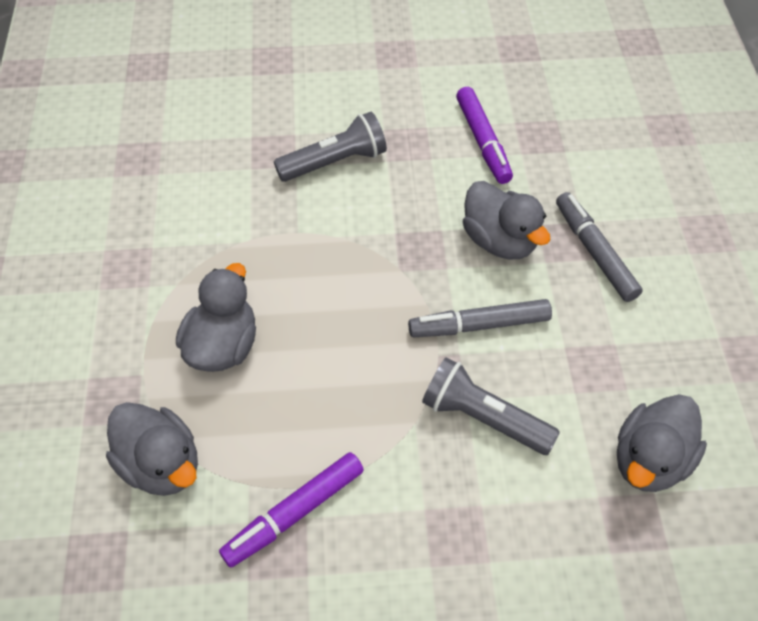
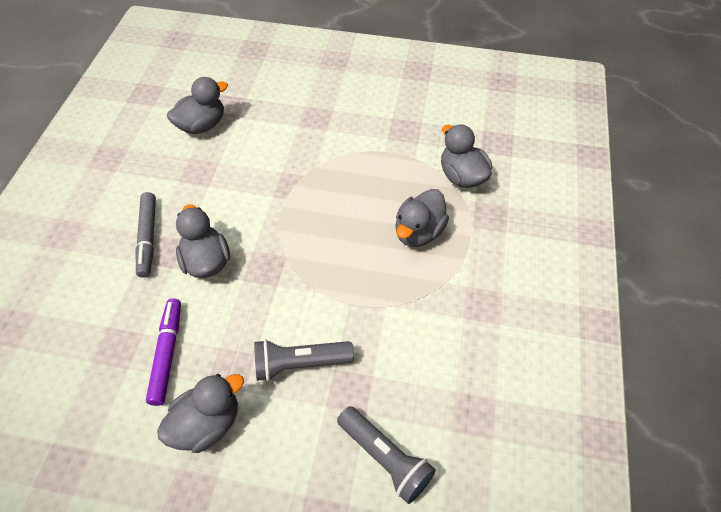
camera: 165 degrees left, 0 degrees up
purple marker [219,452,364,568] -> none
grey marker [408,299,552,337] -> none
grey flashlight [422,357,560,455] -> grey flashlight moved to [337,406,436,504]
none -> grey duck [157,374,244,453]

